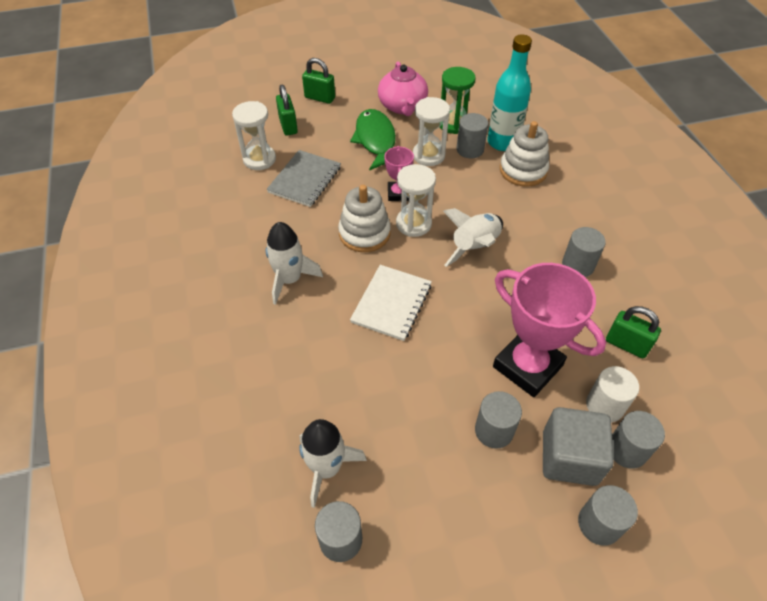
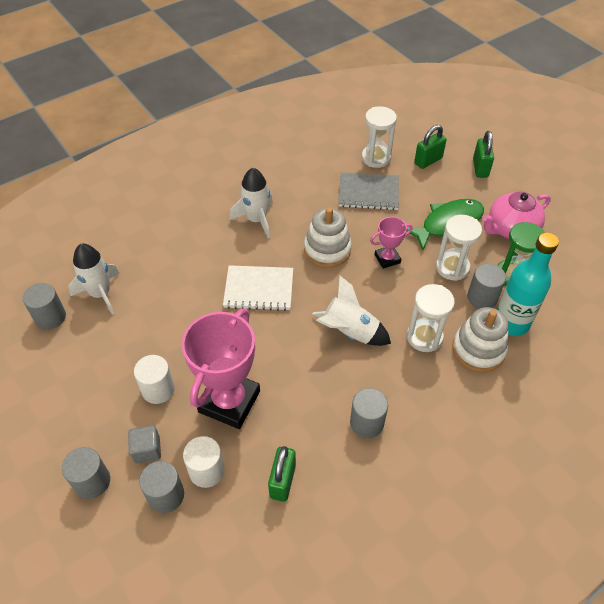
camera: 70 degrees right, 0 degrees up
white hourglass [396,164,436,237] -> white hourglass moved to [407,284,455,352]
grey cylinder [475,391,522,449] -> white cylinder [134,355,175,404]
grey cube [543,407,614,486] -> grey cube [128,425,161,463], size x0.56

